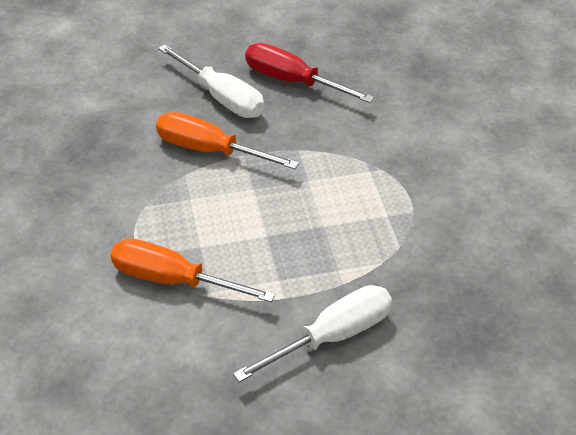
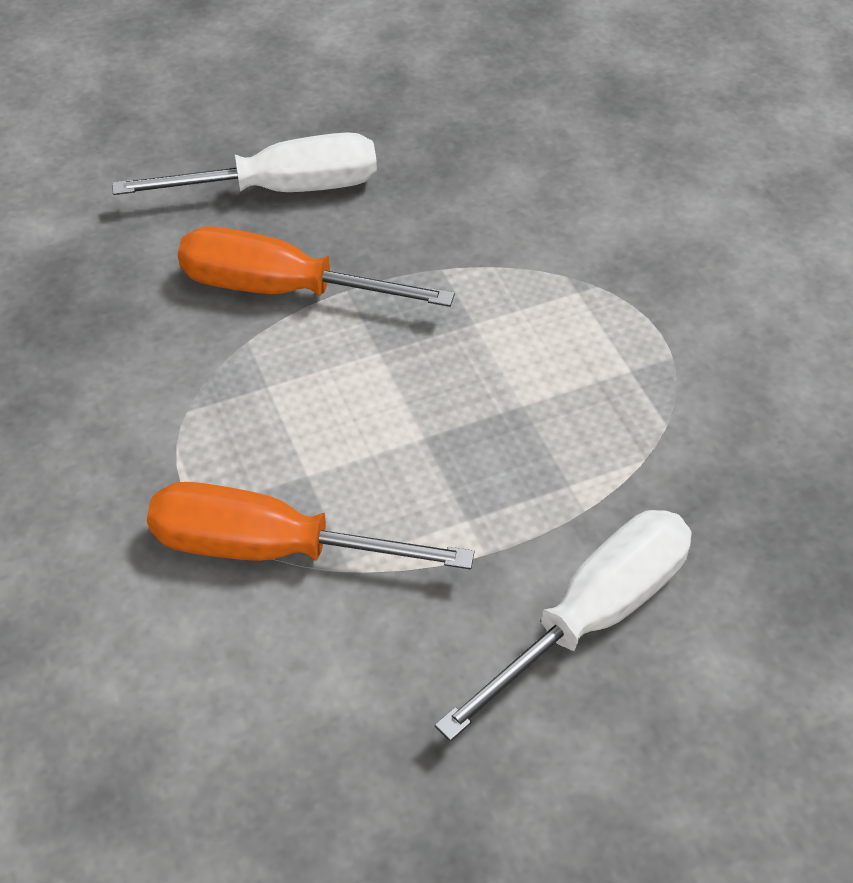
camera: 10 degrees left, 5 degrees up
white screwdriver [158,44,264,118] -> white screwdriver turned 45 degrees counterclockwise [112,132,377,195]
red screwdriver [245,43,374,103] -> none

